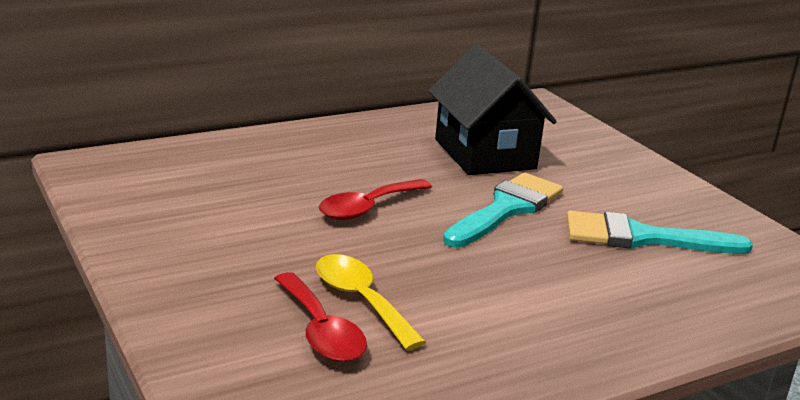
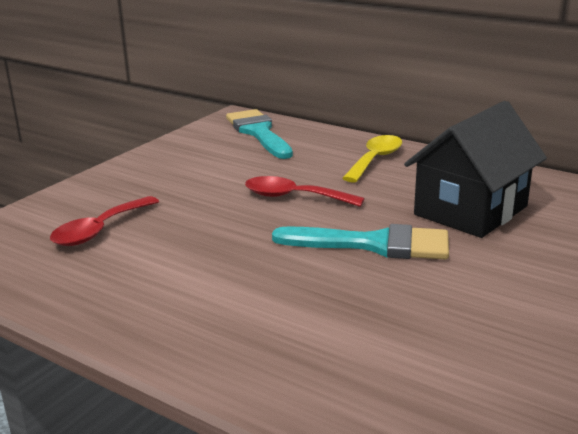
camera: 65 degrees right, 0 degrees up
yellow spoon [316,254,426,350] -> yellow spoon moved to [342,135,402,182]
turquoise brush [567,211,753,254] -> turquoise brush moved to [226,109,293,159]

